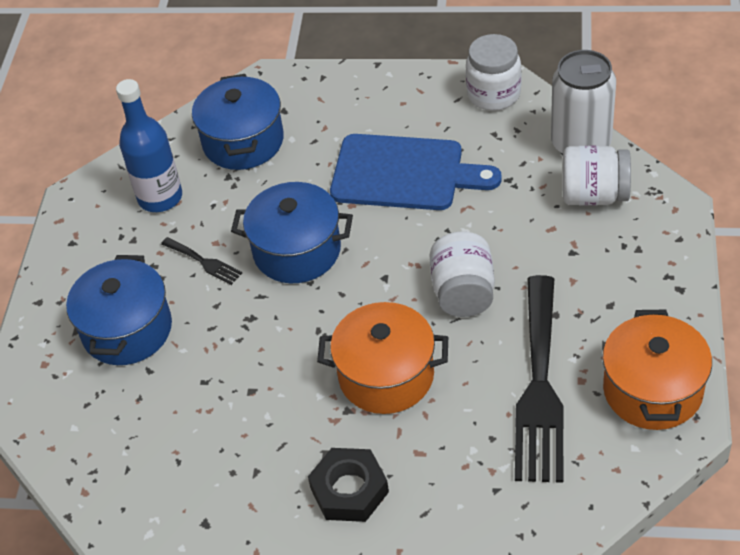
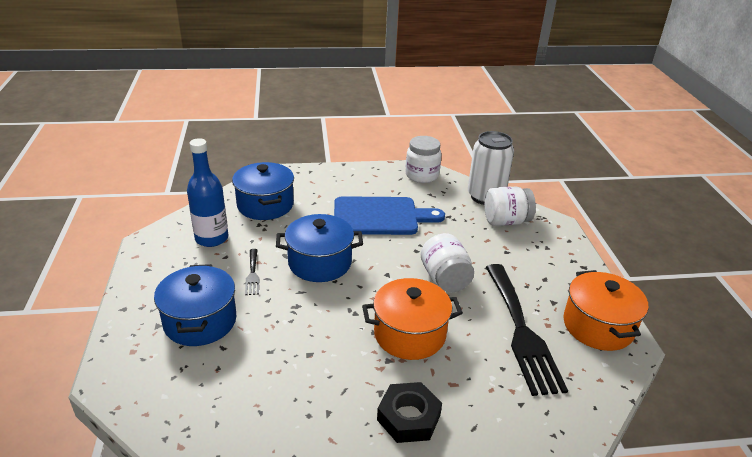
camera: 20 degrees left, 15 degrees down
black fork [161,237,242,285] -> black fork turned 60 degrees clockwise [245,249,260,295]

